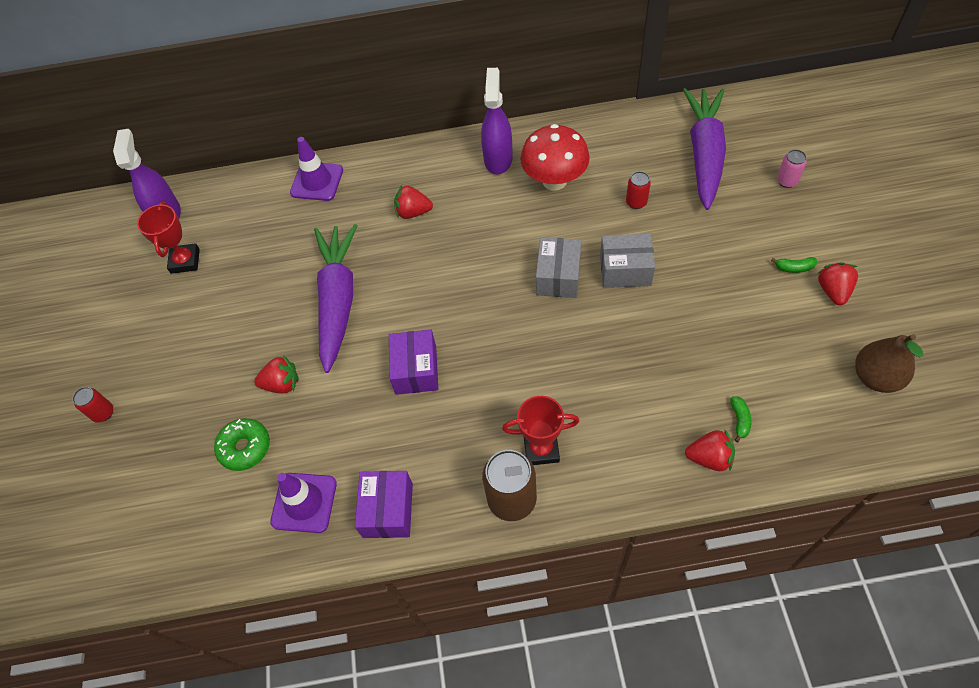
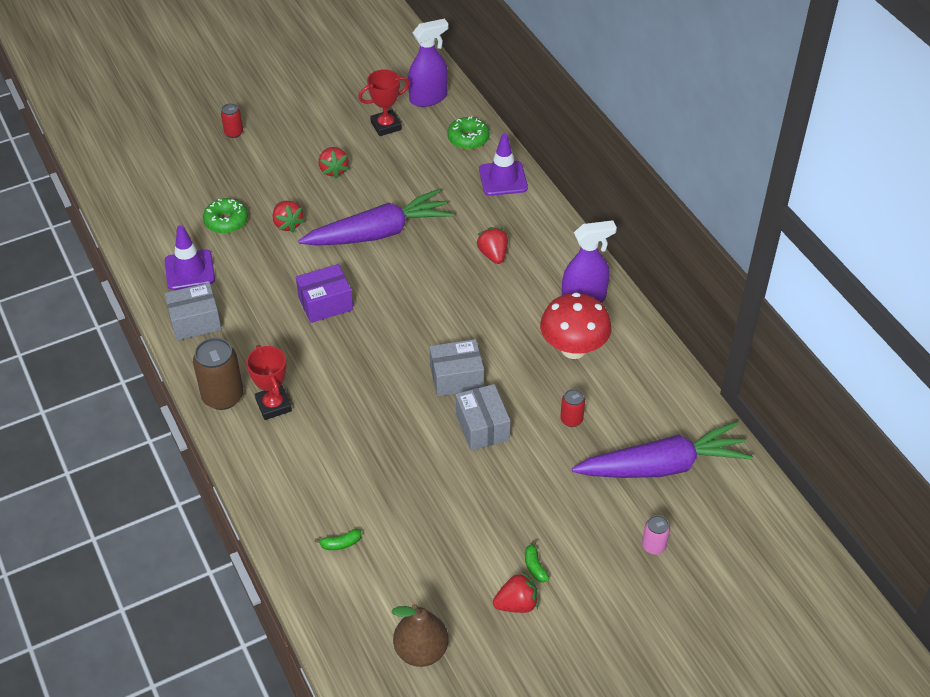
camera: 65 degrees right, 10 degrees down
purple box [355,471,413,538] -> grey box [165,283,222,341]
red strawberry [685,430,735,471] -> red strawberry moved to [318,147,348,179]
none -> green donut [448,116,489,150]

